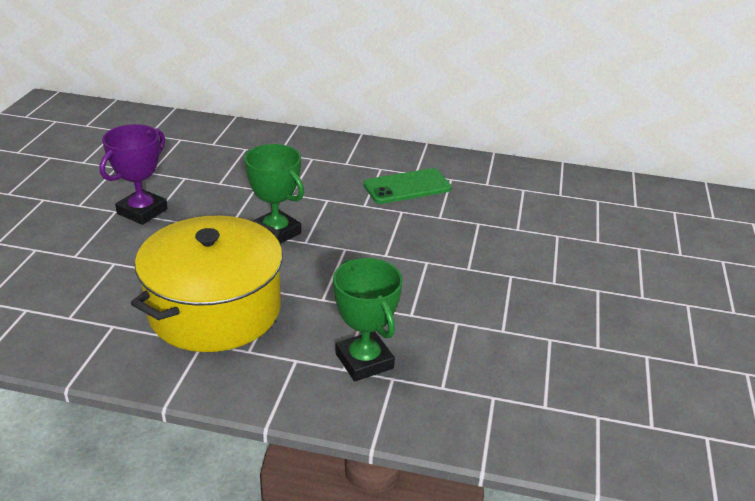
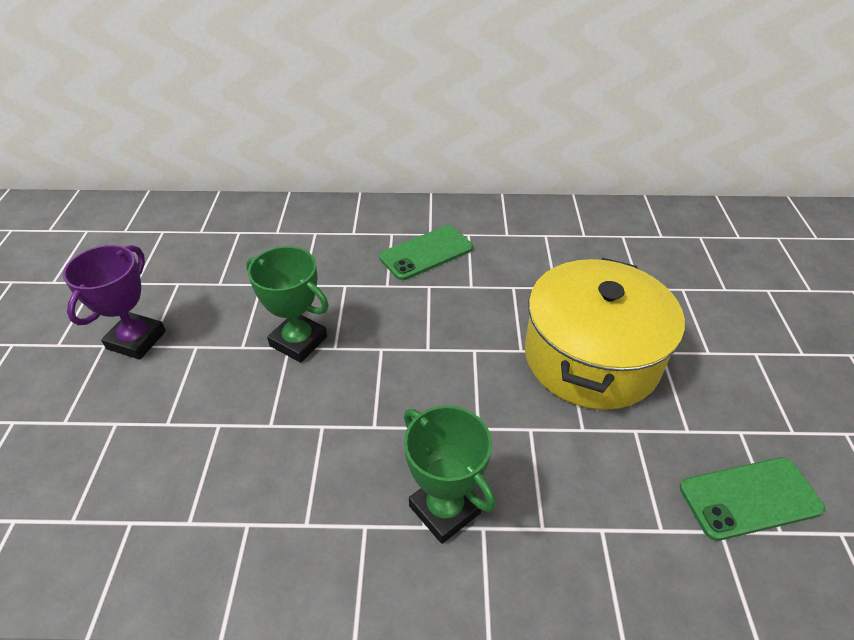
camera: 10 degrees left, 10 degrees up
yellow pot [131,216,283,352] -> yellow pot moved to [525,258,685,410]
none -> green phone [680,457,825,541]

